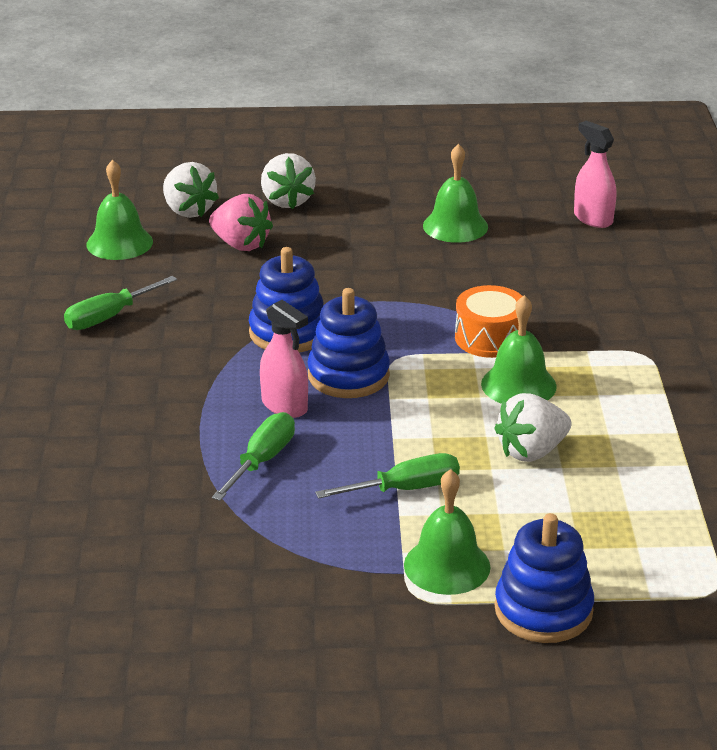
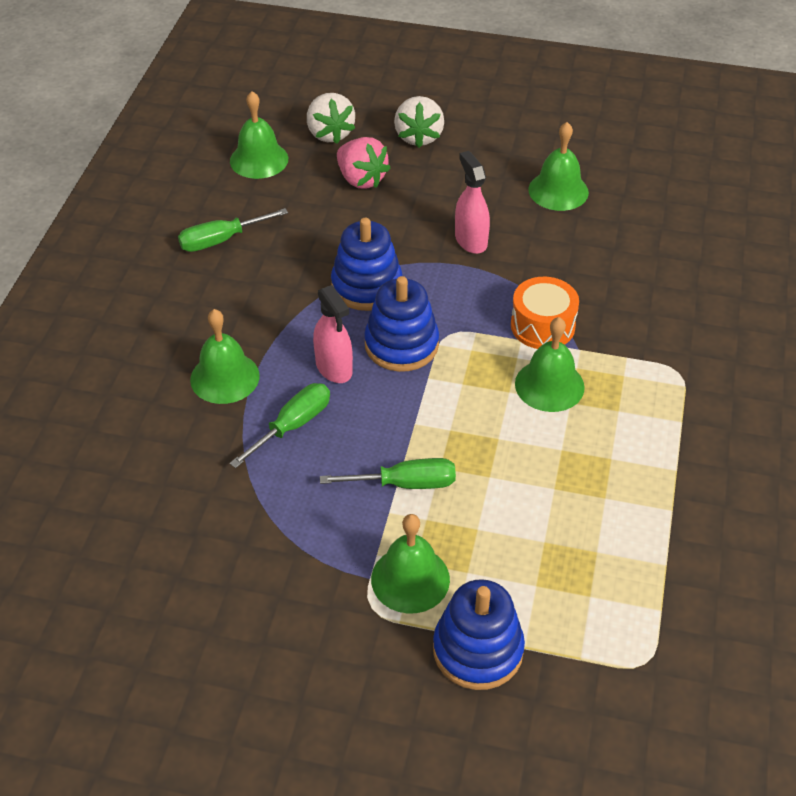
camera: 15 degrees right, 15 degrees up
white strawberry [494,393,571,462] -> none
pink spray bottle [574,121,616,228] -> pink spray bottle moved to [455,151,490,254]
none -> green bell [190,309,260,404]

